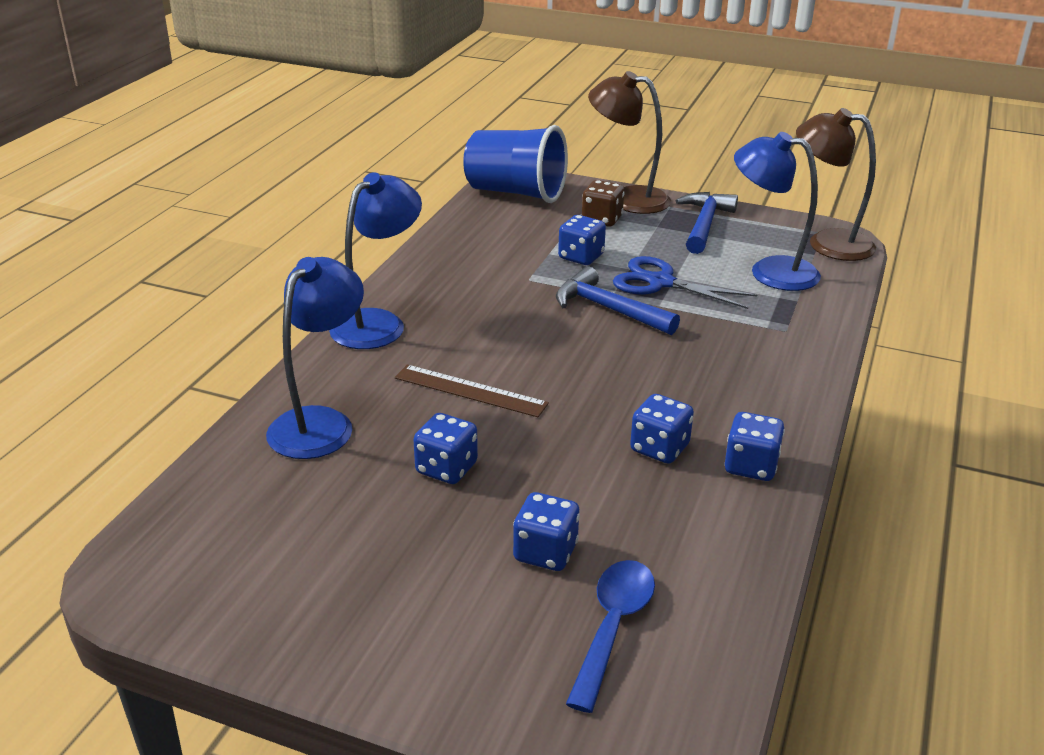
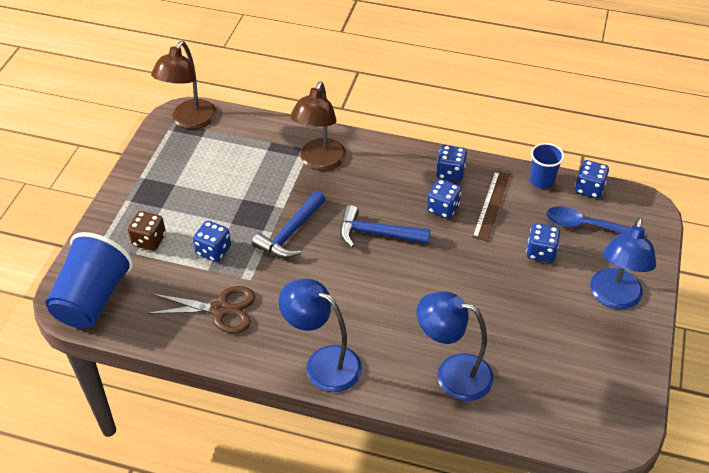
camera: 95 degrees left, 15 degrees up
brown ruler [395,365,549,417] -> brown ruler moved to [472,171,510,242]
blue dice [413,413,478,484] -> blue dice moved to [575,160,609,198]
brown lamp [588,71,671,214] -> brown lamp moved to [290,81,346,171]
blue scissors [613,256,757,309] -> none
blue hammer [676,192,738,254] -> blue hammer moved to [340,205,430,248]
blue lamp [734,132,821,291] -> blue lamp moved to [590,217,656,310]
none -> brown scissors [146,286,255,333]
none -> blue cup [530,143,564,189]

